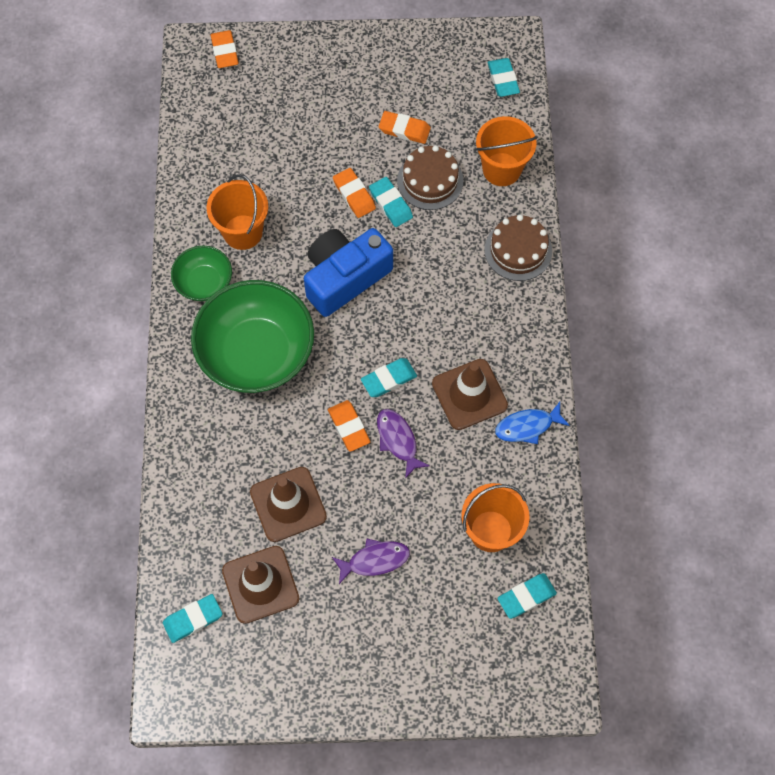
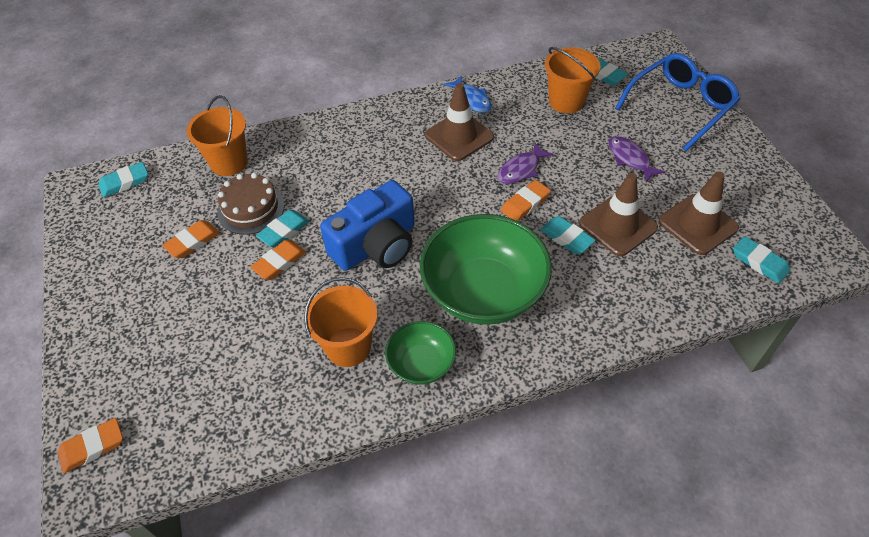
camera: 105 degrees left, 15 degrees down
blue camera [304,228,393,317] -> blue camera turned 75 degrees counterclockwise [320,180,415,271]
turquoise eraser [361,358,417,397] -> turquoise eraser moved to [540,216,596,254]
orange eraser [379,111,431,144] -> orange eraser turned 45 degrees clockwise [162,220,220,258]
brown cake [484,215,552,281] -> none
none -> blue glasses [615,53,740,151]

